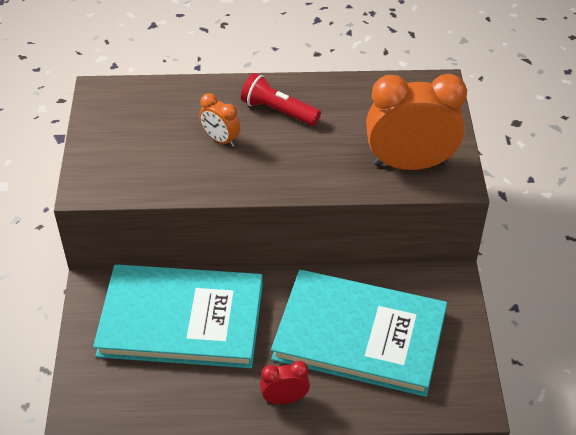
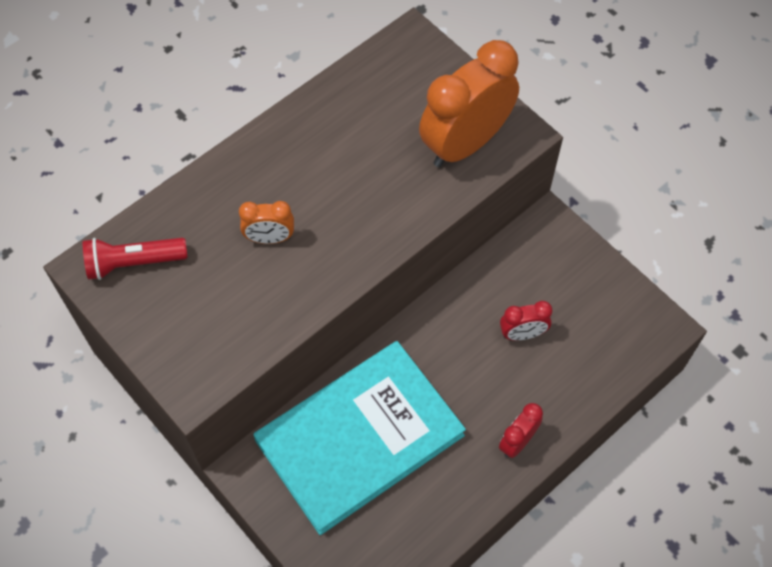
camera: 40 degrees left, 15 degrees up
red flashlight [241,73,321,126] -> red flashlight moved to [83,238,188,280]
turquoise book [271,270,447,397] -> red clock [500,301,552,341]

